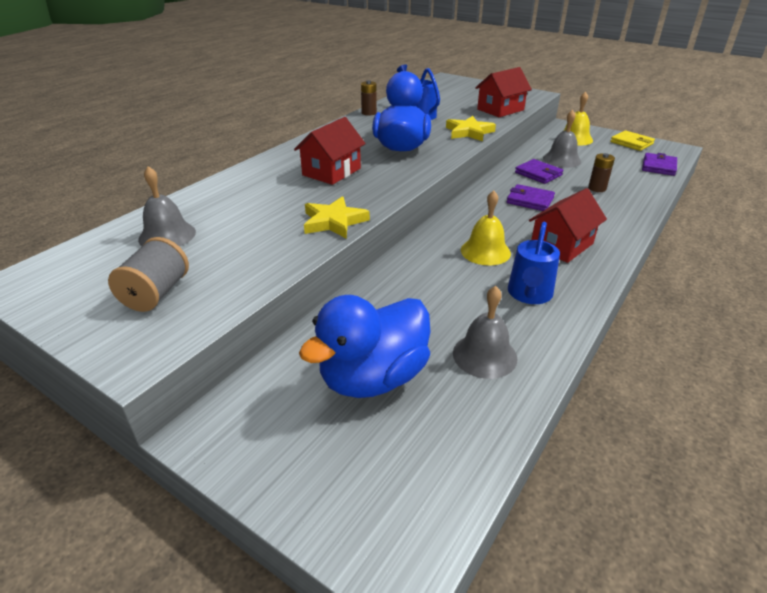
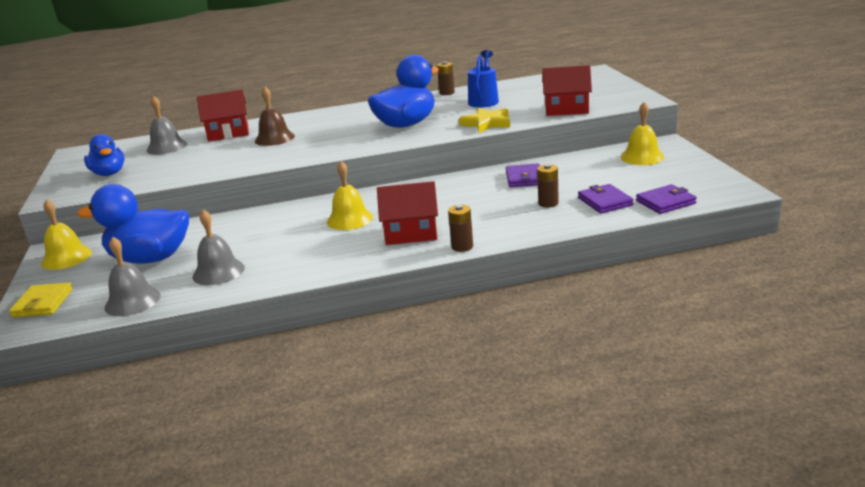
camera: 45 degrees right, 10 degrees down
grey spool [108,237,189,312] -> blue duck [84,134,124,176]
red house [294,117,366,185] -> red house moved to [197,90,249,142]
yellow star [304,196,370,239] -> none
purple wallet [507,184,555,211] -> purple wallet moved to [578,184,634,214]
blue watering can [508,222,560,304] -> none
grey bell [543,110,581,168] -> grey bell moved to [104,237,161,316]
yellow wallet [610,130,655,151] -> yellow wallet moved to [9,282,73,318]
none -> yellow bell [41,199,92,270]
none -> brown bell [255,87,295,146]
none -> brown battery [448,205,473,252]

